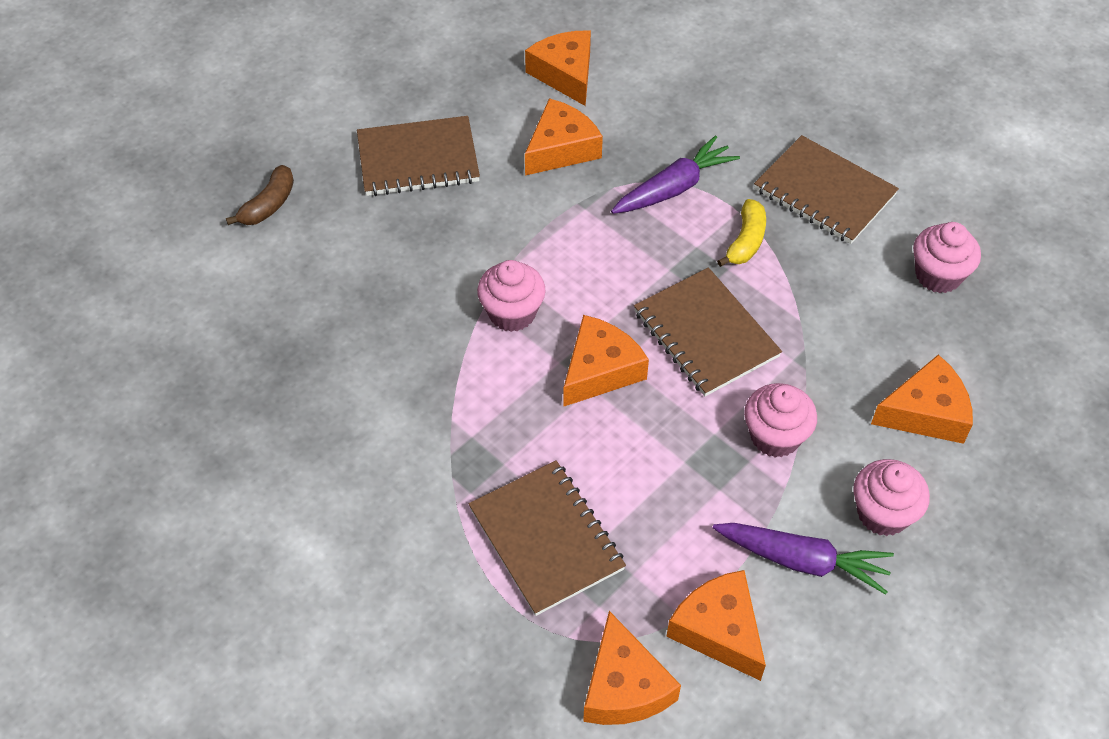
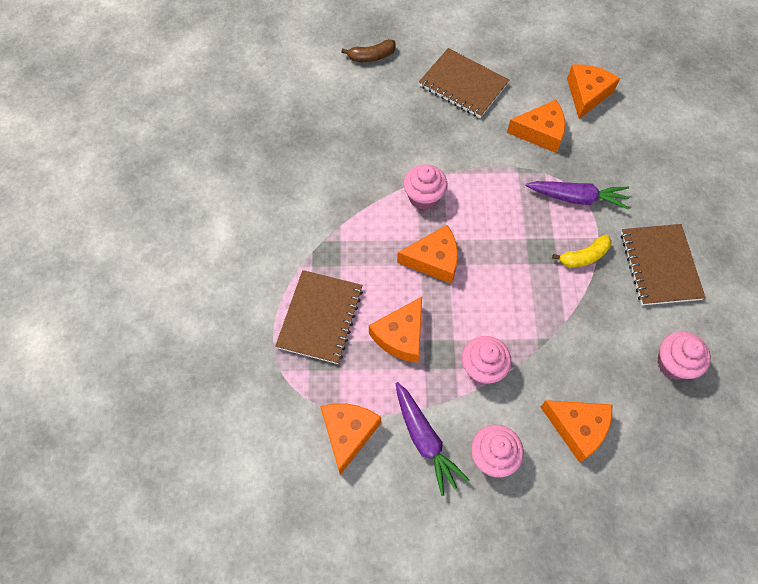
camera: 45 degrees right, 10 degrees up
orange cheese [583,611,681,725] -> orange cheese moved to [369,297,422,363]
brown notebook [634,267,782,396] -> none

